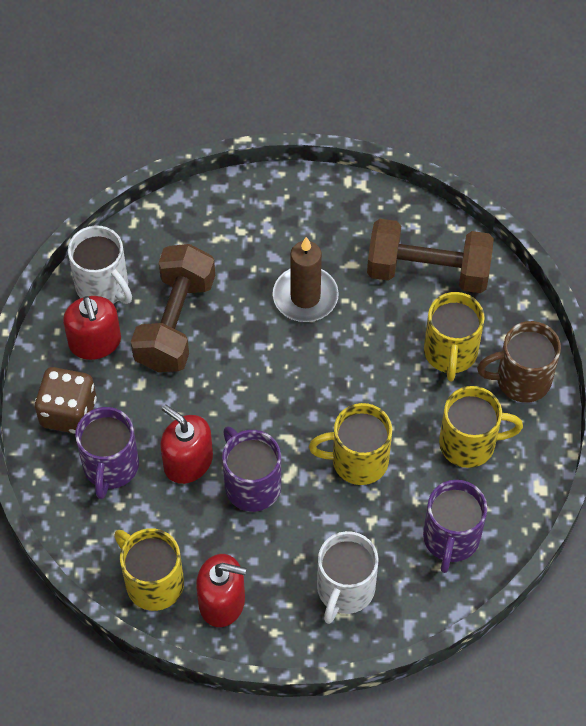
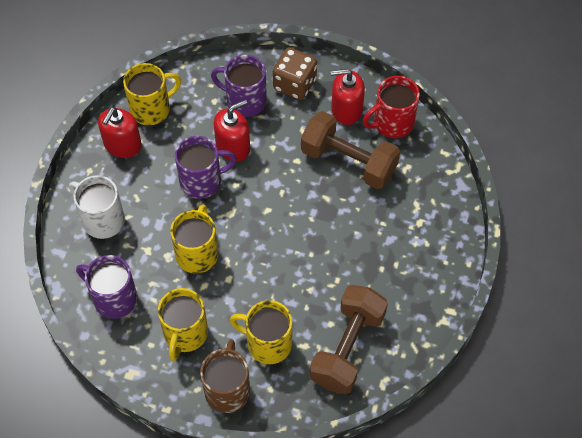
camera: 105 degrees right, 0 degrees up
white mug [68,226,132,304] -> red mug [363,76,420,138]
brown candle [273,237,339,322] -> none

